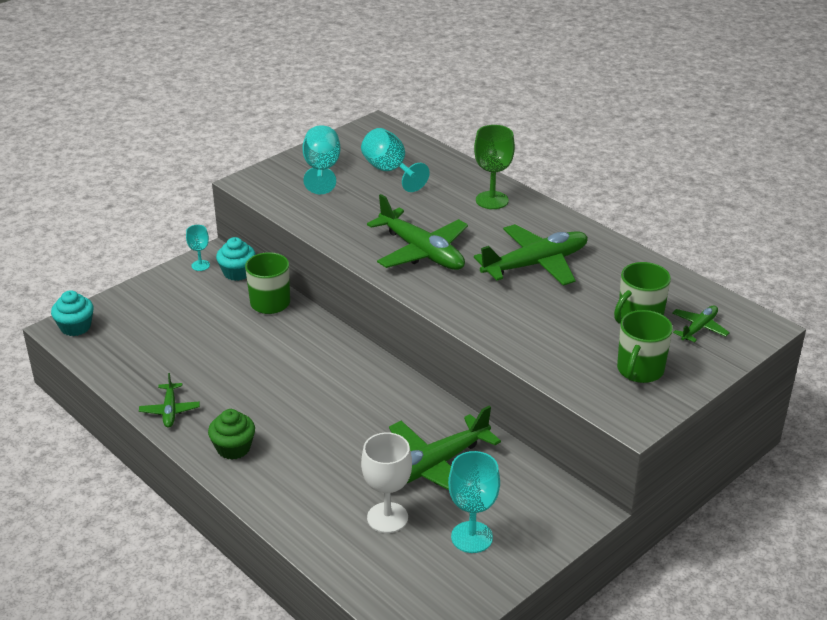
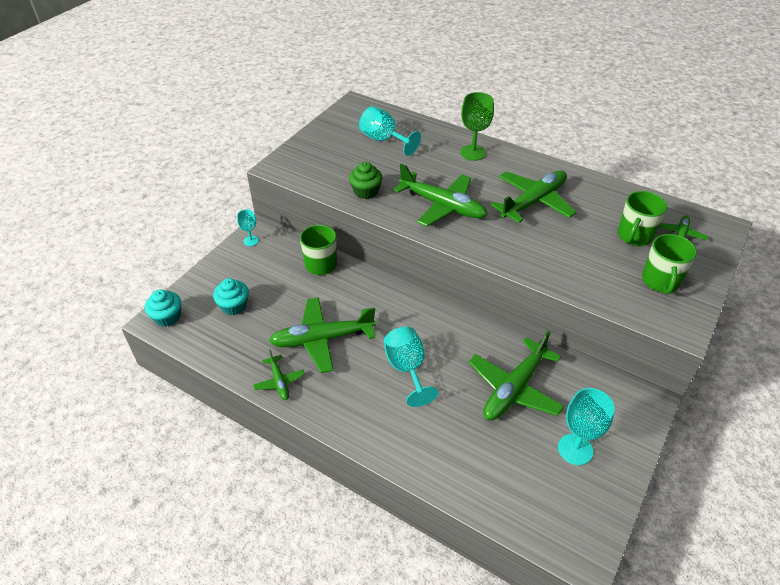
camera: 15 degrees left, 10 degrees up
green cupcake [208,409,255,460] -> green cupcake moved to [349,162,382,199]
turquoise cupcake [216,237,256,281] -> turquoise cupcake moved to [213,278,249,315]
turquoise goblet [302,125,340,194] -> turquoise goblet moved to [384,327,438,407]
white goblet [361,433,412,533] -> none
none -> green plane [269,297,376,373]

